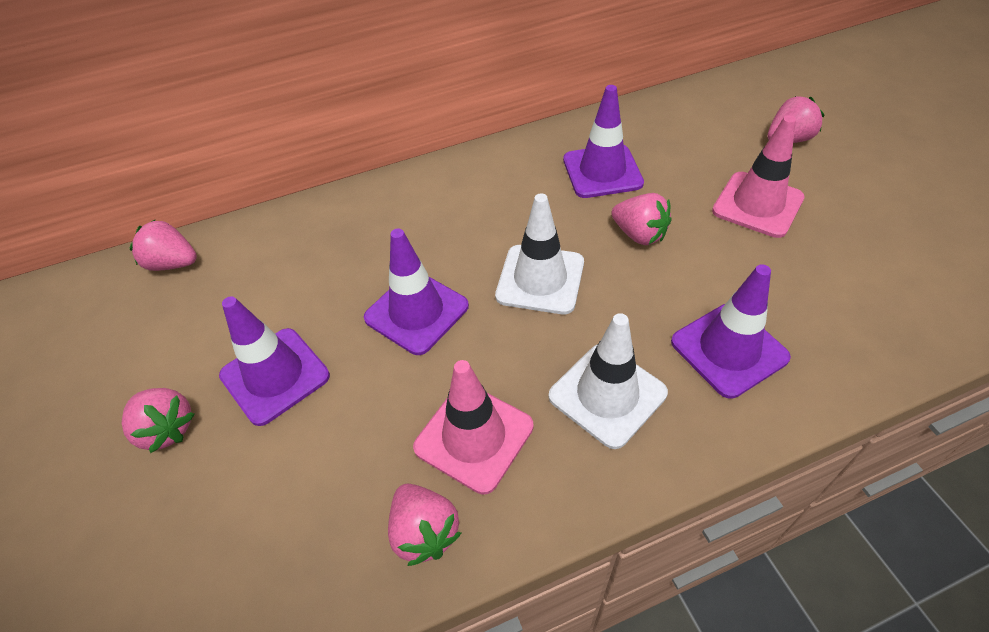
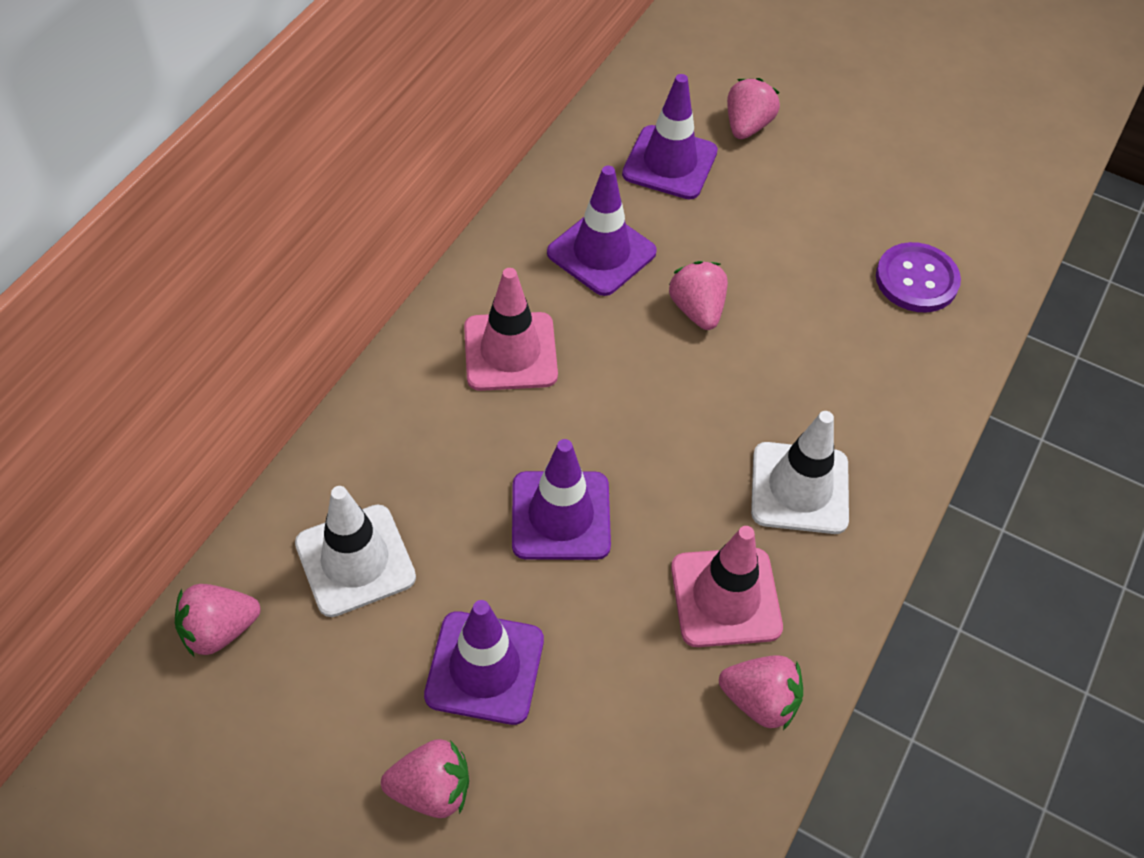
camera: 45 degrees left, 5 degrees up
white traffic cone [495,193,584,314] -> white traffic cone moved to [295,486,416,617]
pink strawberry [611,193,671,245] -> pink strawberry turned 105 degrees counterclockwise [669,261,728,330]
purple traffic cone [671,264,791,398] -> purple traffic cone moved to [622,74,718,200]
pink traffic cone [712,115,805,238] -> pink traffic cone moved to [464,268,558,391]
none -> purple button [876,242,961,313]

